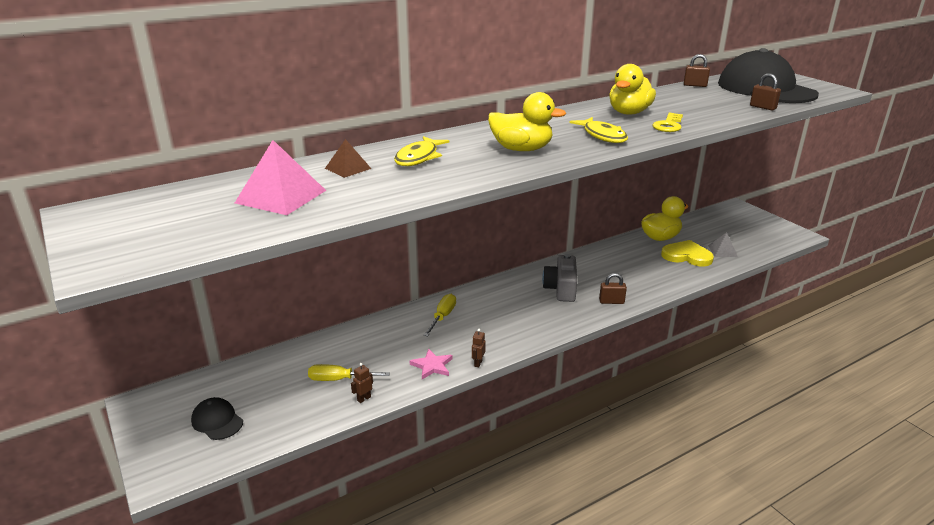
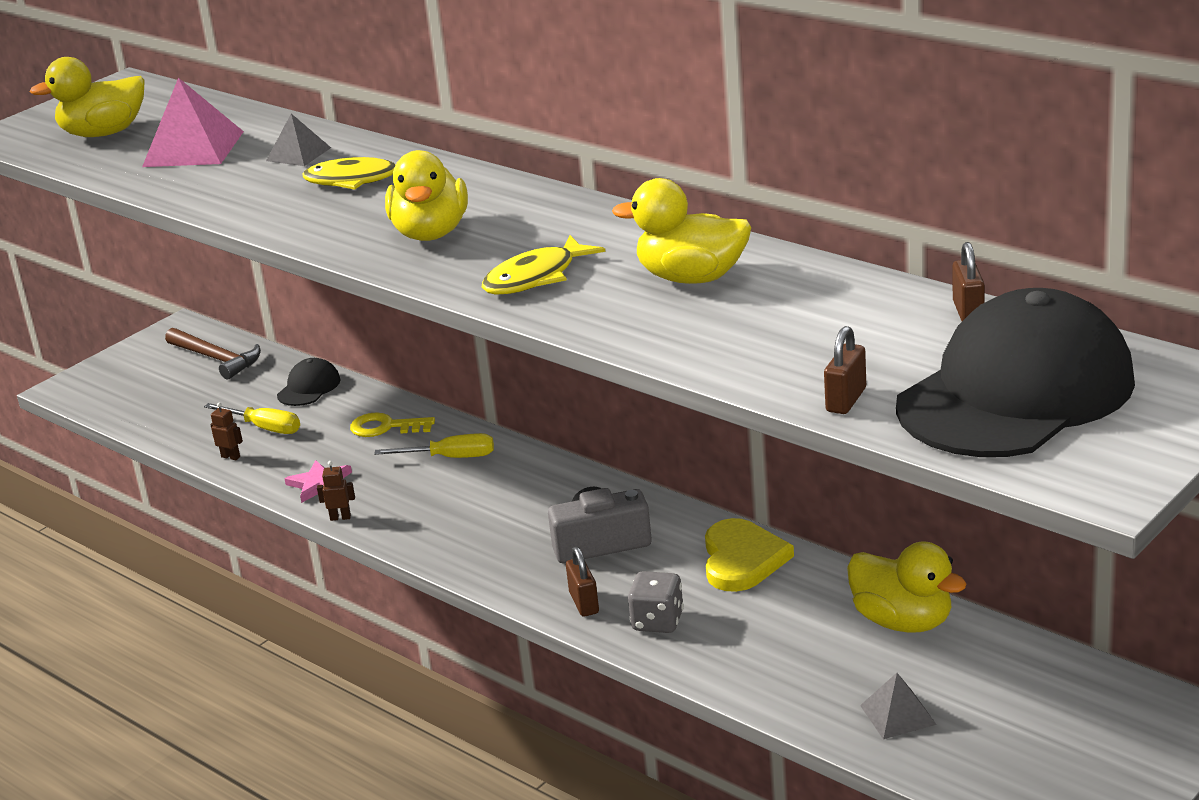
camera: 75 degrees right, 0 degrees up
black cap [191,397,243,440] -> black cap moved to [277,358,341,406]
yellow screwdriver [308,364,390,381] -> yellow screwdriver turned 135 degrees clockwise [204,403,300,434]
brown pyramid [325,139,371,178] -> grey pyramid [266,114,331,166]
yellow key [652,113,683,132] -> yellow key moved to [350,413,435,437]
yellow heart [661,240,714,267] -> yellow heart moved to [705,518,794,592]
none -> yellow duck [30,57,145,137]
none -> brown hammer [165,328,261,380]
none -> grey dice [628,571,684,633]

